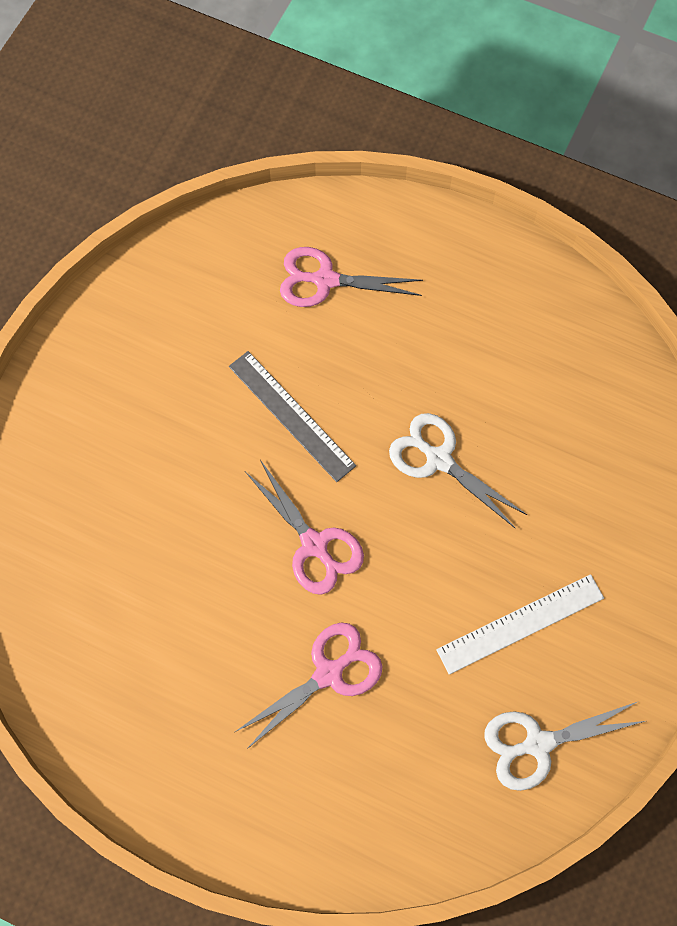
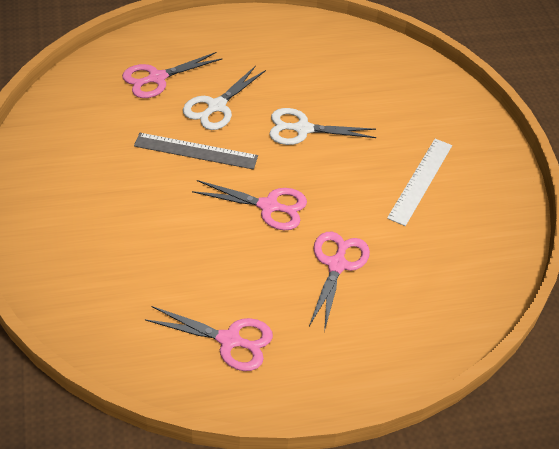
camera: 40 degrees left, 20 degrees down
white scissors [484,702,645,791] -> white scissors moved to [183,66,266,130]
none -> pink scissors [145,306,273,371]

